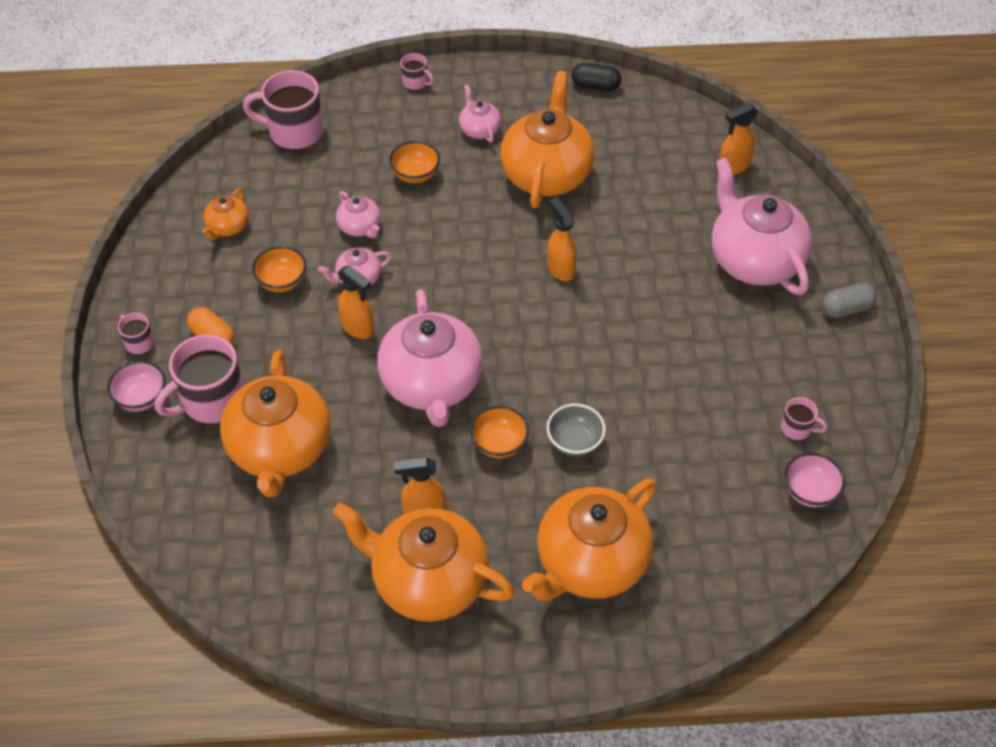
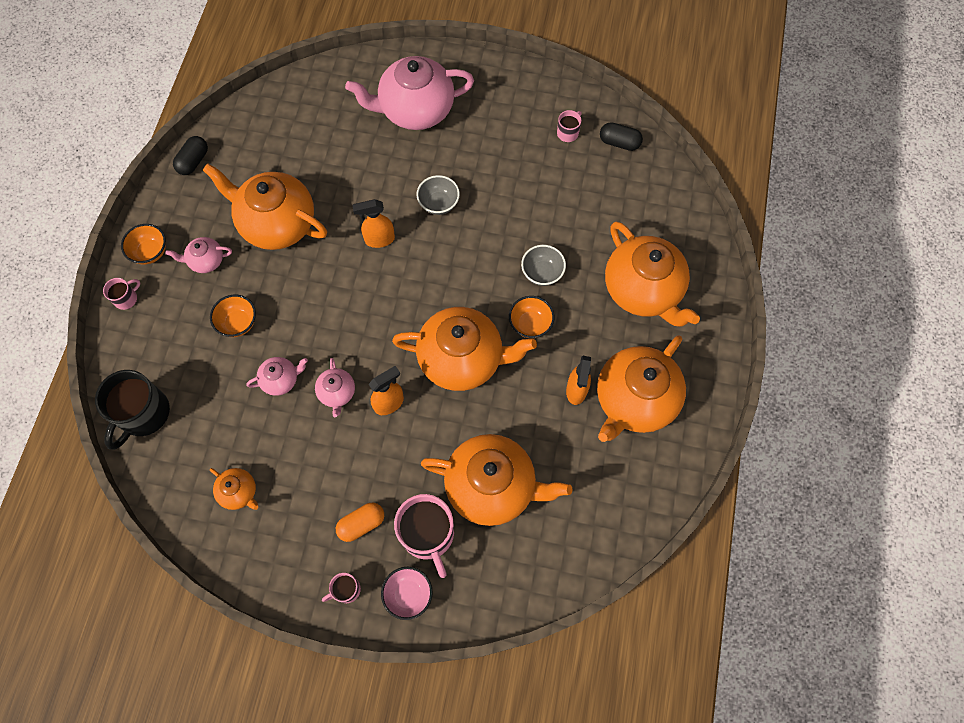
camera: 75 degrees left, 15 degrees up
pink mug [243,70,324,149] -> black mug [95,370,170,450]
orange bowl [252,246,306,292] -> orange bowl moved to [121,224,166,264]
pink teapot [377,289,483,427] -> orange teapot [392,307,537,391]
orange spray bottle [720,103,759,175] -> none
pink bowl [784,453,845,507] -> black capsule [600,122,643,151]
grey capsule [822,283,877,318] -> none
none -> grey bowl [416,175,460,215]

